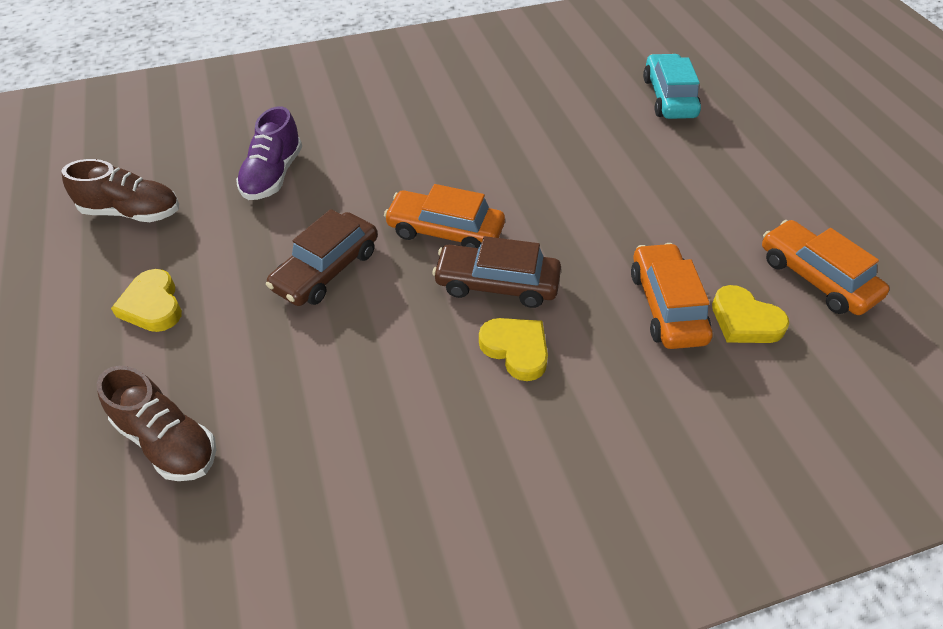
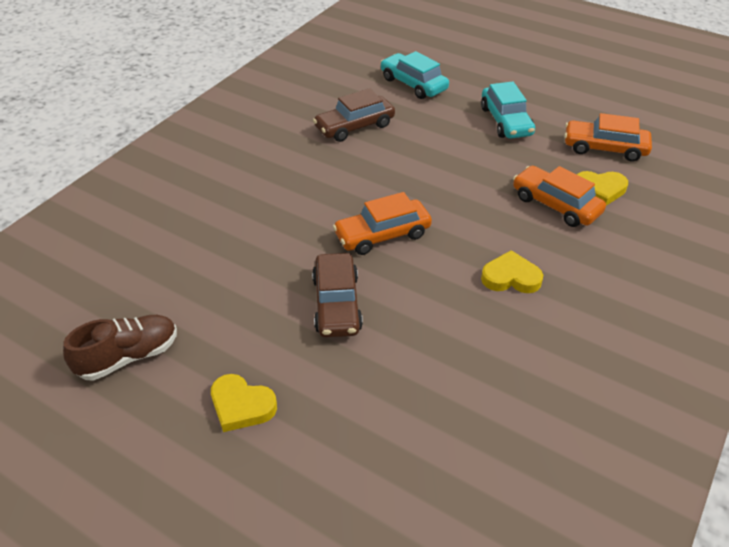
camera: 40 degrees left, 5 degrees down
brown shoe [97,366,216,481] -> none
purple shoe [236,106,302,200] -> none
brown car [432,236,561,308] -> brown car moved to [313,88,395,142]
none -> turquoise car [481,81,535,139]

